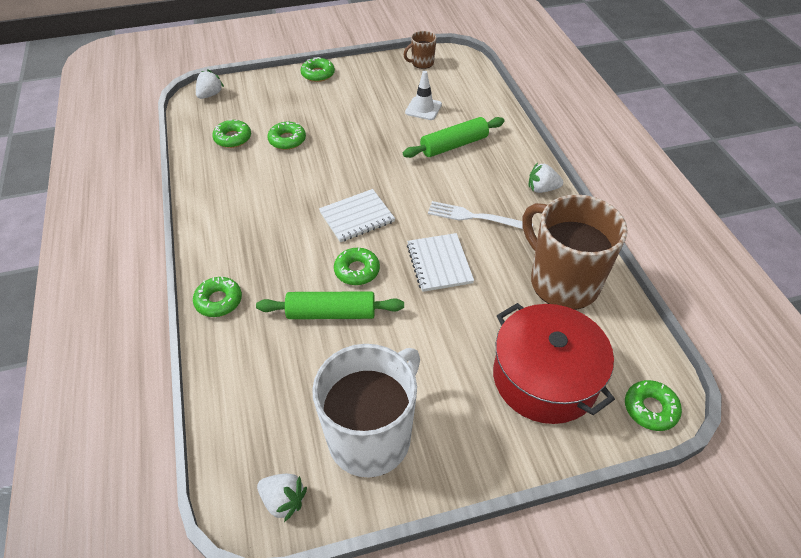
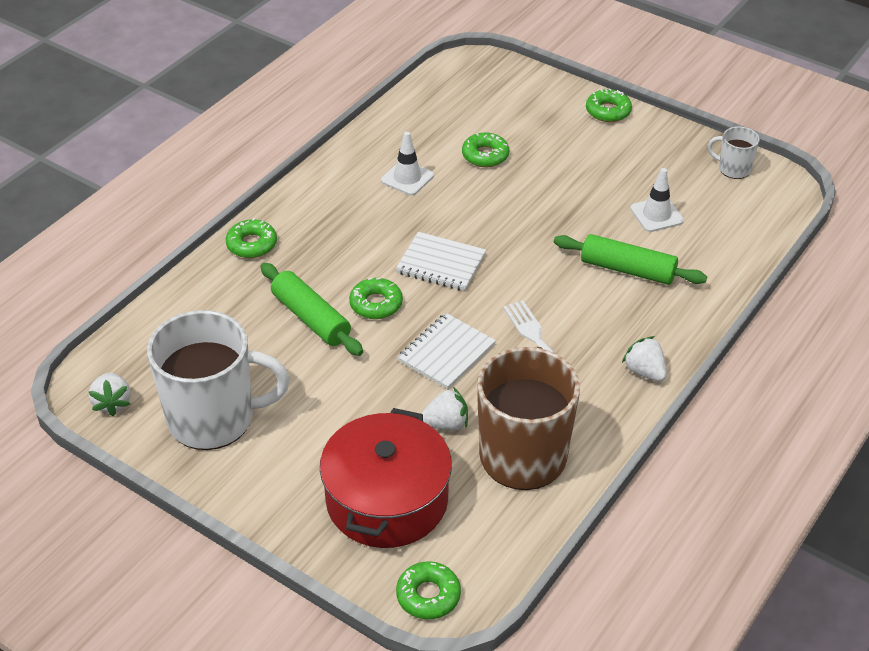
camera: 50 degrees right, 5 degrees down
white strawberry [196,69,224,99] -> white strawberry moved to [421,387,468,431]
green donut [212,119,251,148] -> none
brown mug [404,31,437,69] -> white mug [708,126,760,179]
none -> white traffic cone [381,132,434,195]

